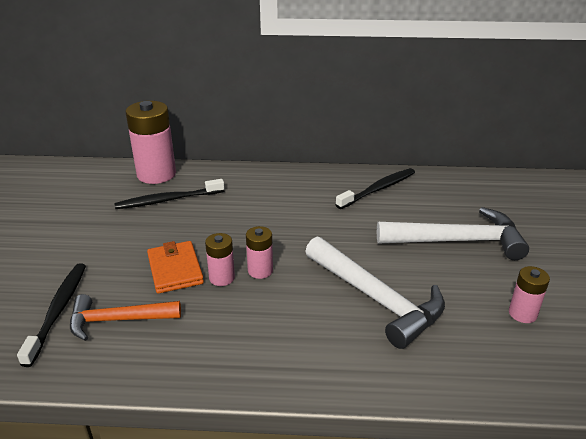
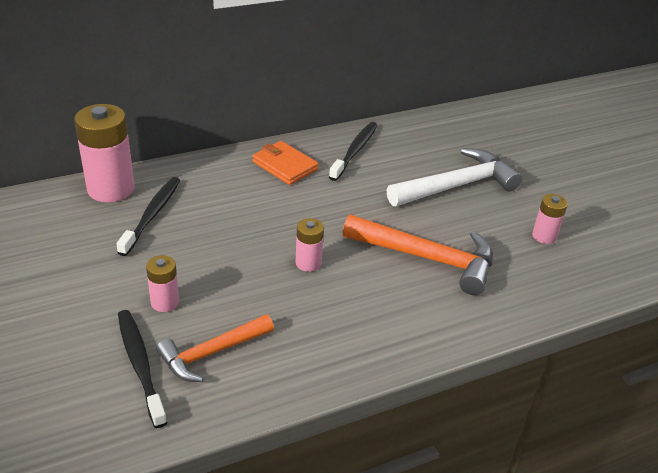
camera: 30 degrees left, 5 degrees up
black toothbrush [114,179,225,209] -> black toothbrush turned 150 degrees clockwise [116,177,180,256]
orange wallet [147,241,204,294] -> orange wallet moved to [252,141,318,185]
pink battery [205,233,235,286] -> pink battery moved to [146,255,179,312]
white hammer [305,236,445,349] -> orange hammer [343,214,493,295]

